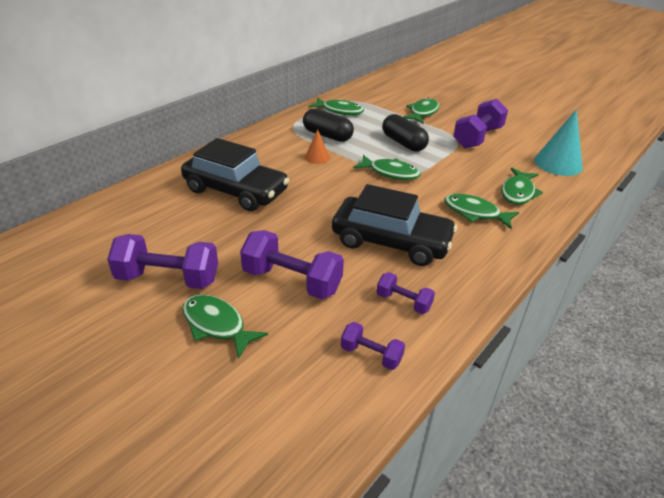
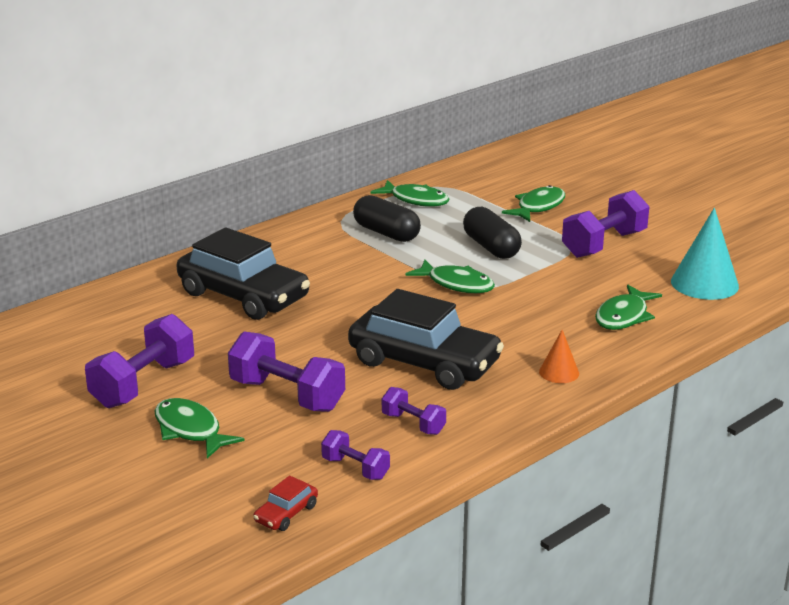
camera: 10 degrees right, 10 degrees down
purple dumbbell [107,234,218,289] -> purple dumbbell turned 75 degrees counterclockwise [85,314,194,408]
orange cone [305,129,330,164] -> orange cone moved to [539,330,579,383]
green fish [444,194,519,229] -> none
none -> red car [253,476,318,531]

